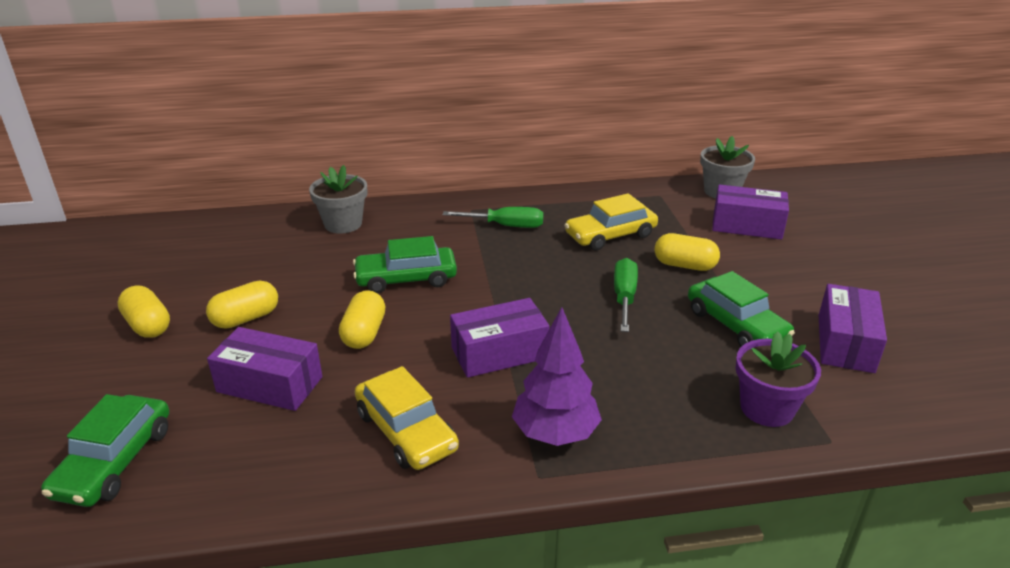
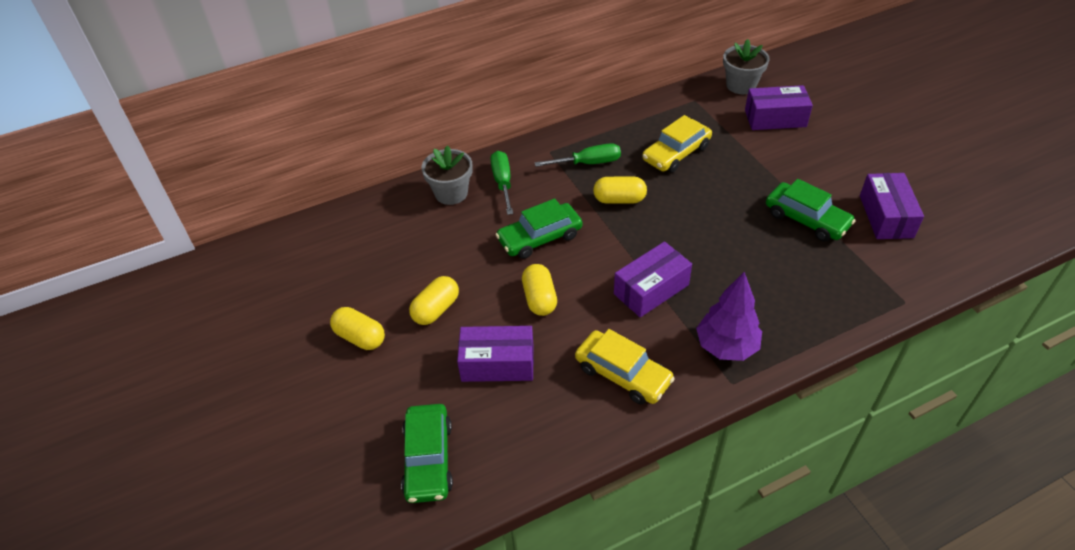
camera: 15 degrees left, 15 degrees up
green screwdriver [614,258,638,332] -> green screwdriver moved to [490,151,513,215]
yellow capsule [655,233,720,271] -> yellow capsule moved to [593,177,647,204]
purple flower pot [736,331,821,427] -> none

